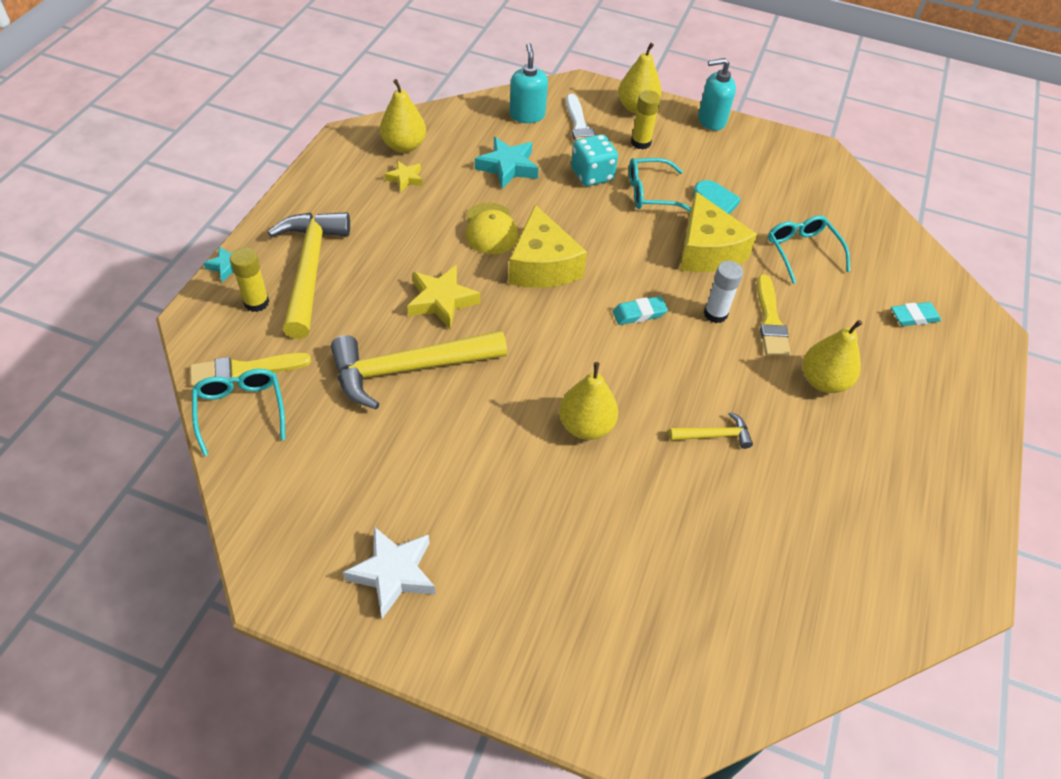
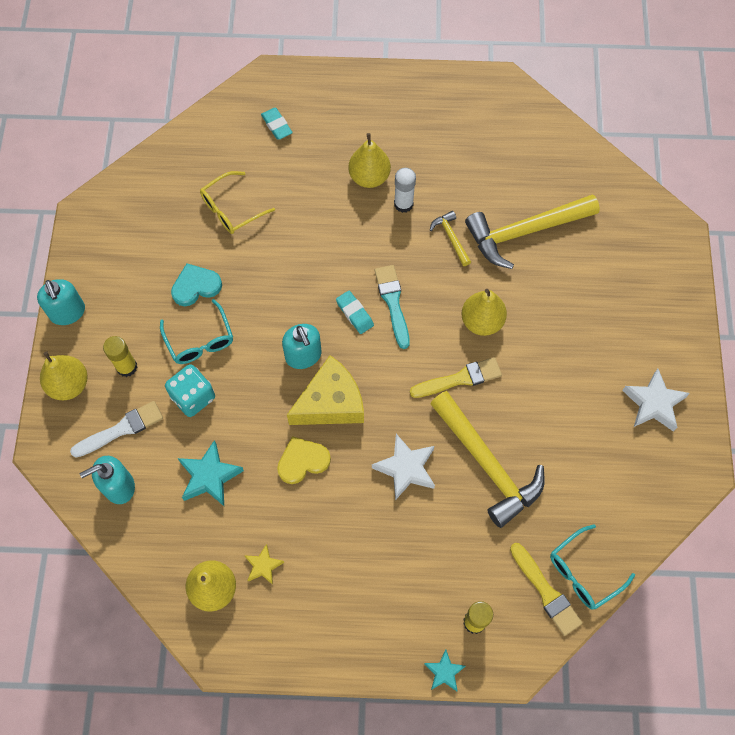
camera: 105 degrees left, 15 degrees up
yellow hammer [268,212,350,339] -> yellow hammer moved to [465,194,600,269]
yellow star [407,265,480,330] -> white star [372,434,435,500]
yellow cap [466,203,518,254] -> yellow heart [277,436,331,484]
yellow cheese [680,192,757,272] -> none
white glue stick [704,261,743,323] -> white glue stick moved to [394,168,416,213]
yellow brush [757,274,791,357] -> yellow brush moved to [410,357,502,398]
turquoise glasses [768,215,850,284] -> yellow glasses [200,171,275,234]
none -> turquoise soap dispenser [282,324,321,369]
none -> turquoise brush [375,265,410,349]

